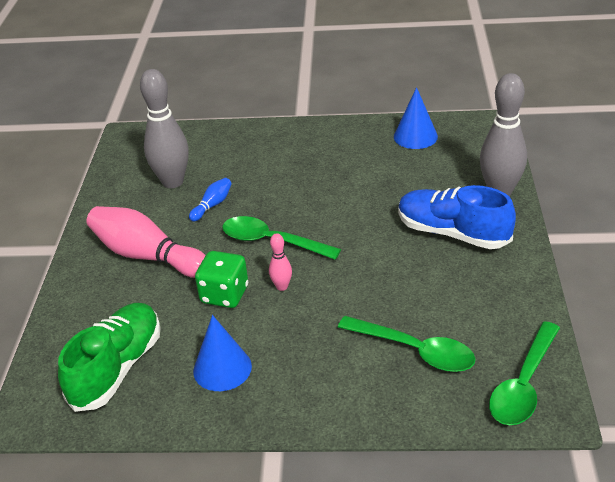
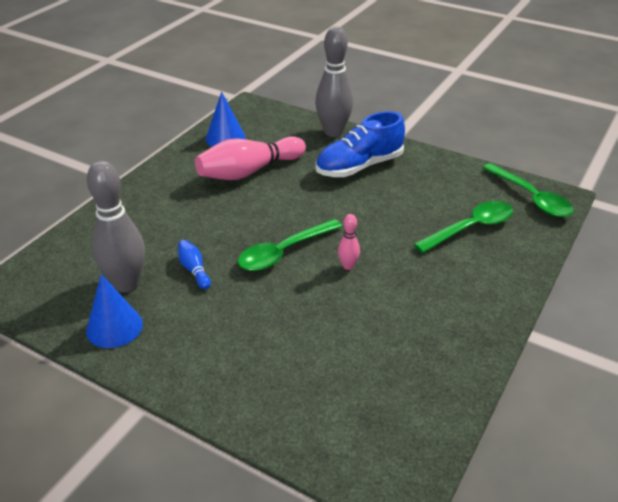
camera: 65 degrees left, 0 degrees up
green shoe [58,303,161,412] -> none
pink bowling pin [86,206,206,278] -> pink bowling pin moved to [195,136,306,180]
blue cone [193,315,252,391] -> blue cone moved to [86,274,143,348]
green dice [195,251,248,308] -> none

